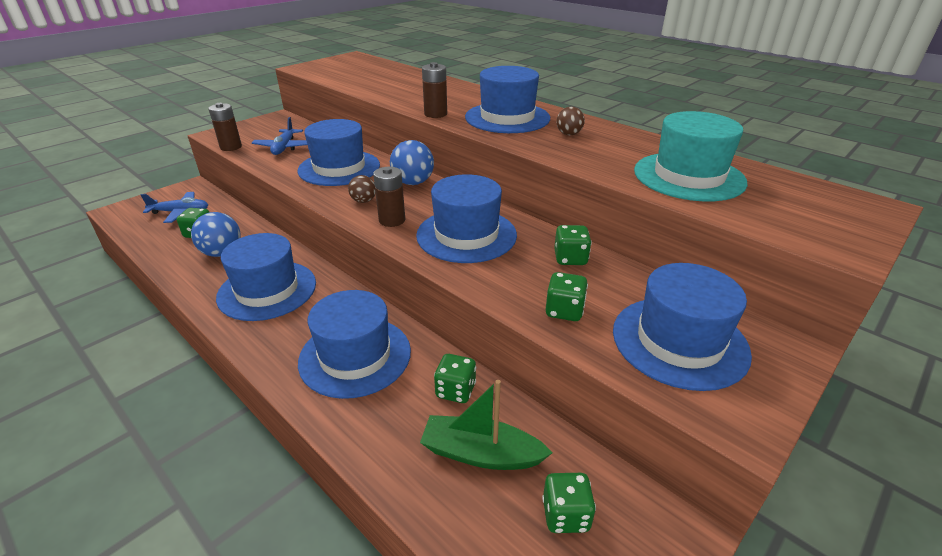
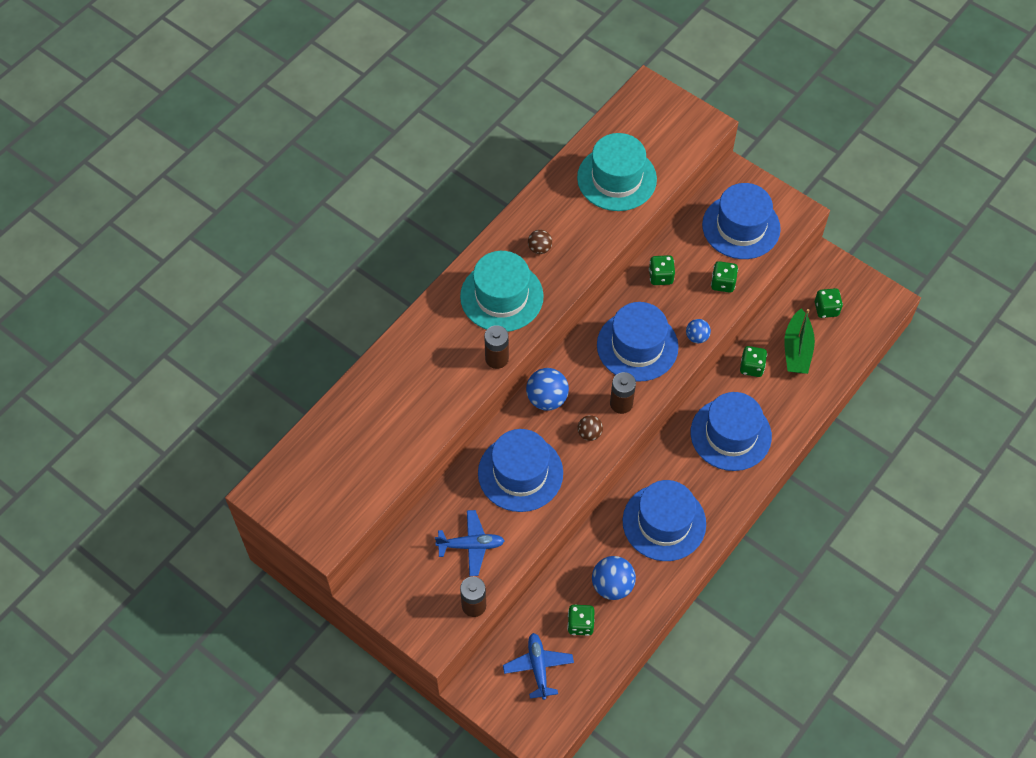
camera: 95 degrees left, 25 degrees up
blue hat [465,66,550,133] -> turquoise hat [460,251,544,332]
none -> blue ball [686,319,711,343]

